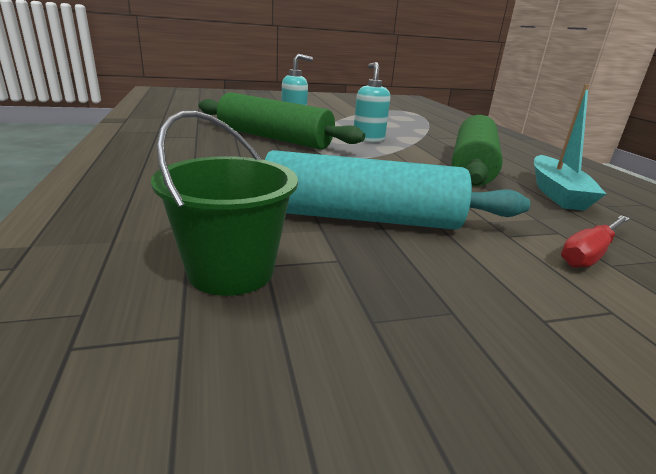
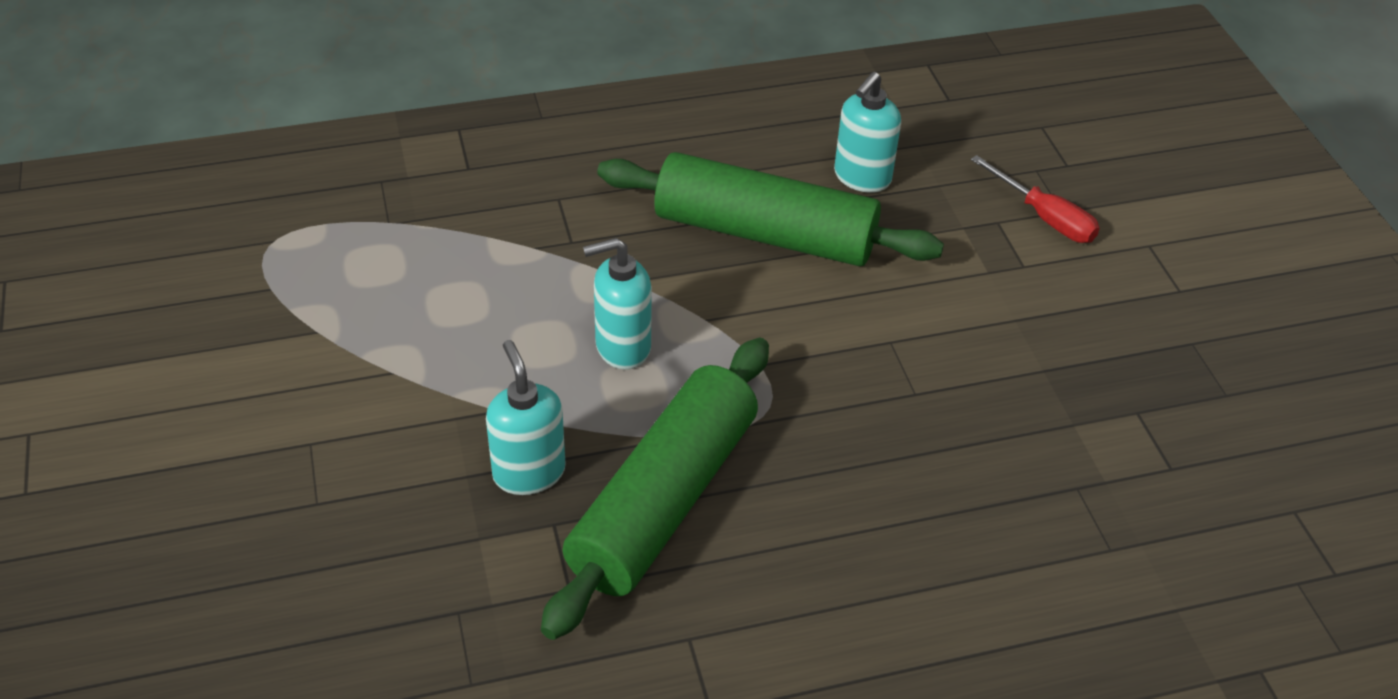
camera: 90 degrees left, 20 degrees up
green bucket [151,110,298,296] -> none
turquoise rolling pin [265,150,530,230] -> none
turquoise boat [534,84,606,211] -> turquoise soap dispenser [834,72,901,193]

